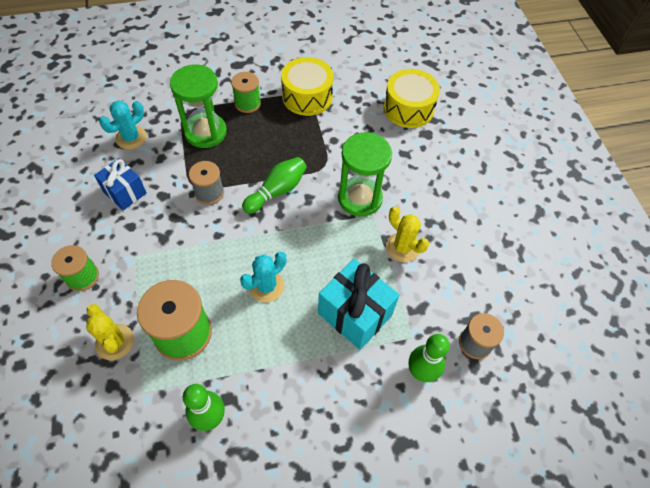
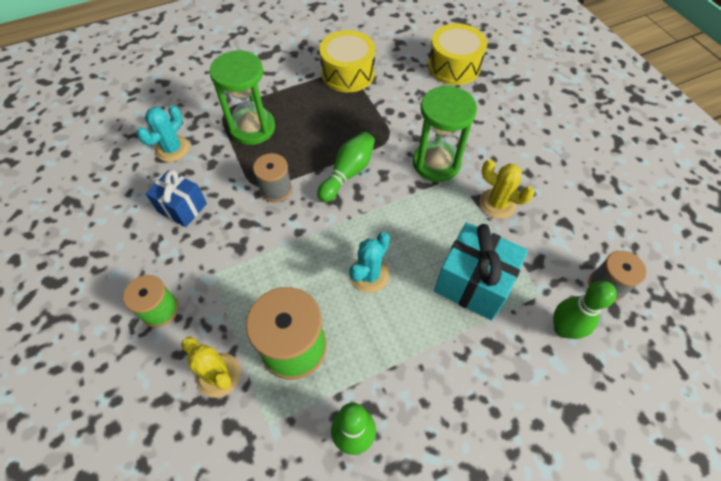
camera: 10 degrees left, 0 degrees up
green spool [231,72,261,113] -> none

